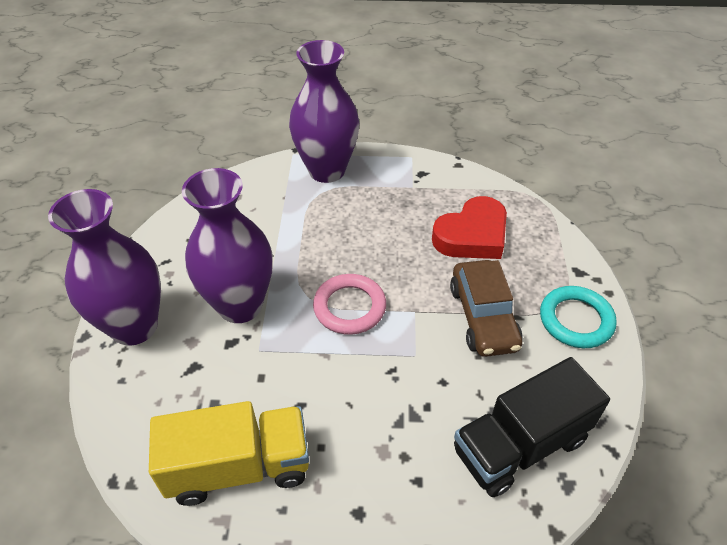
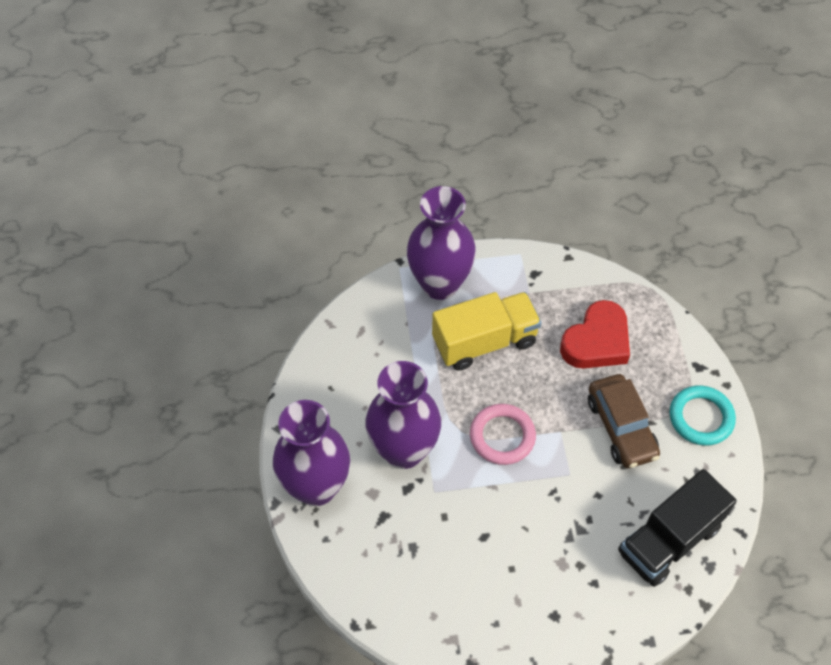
camera: 10 degrees left, 10 degrees up
yellow truck [149,401,309,506] -> yellow truck moved to [432,292,541,371]

